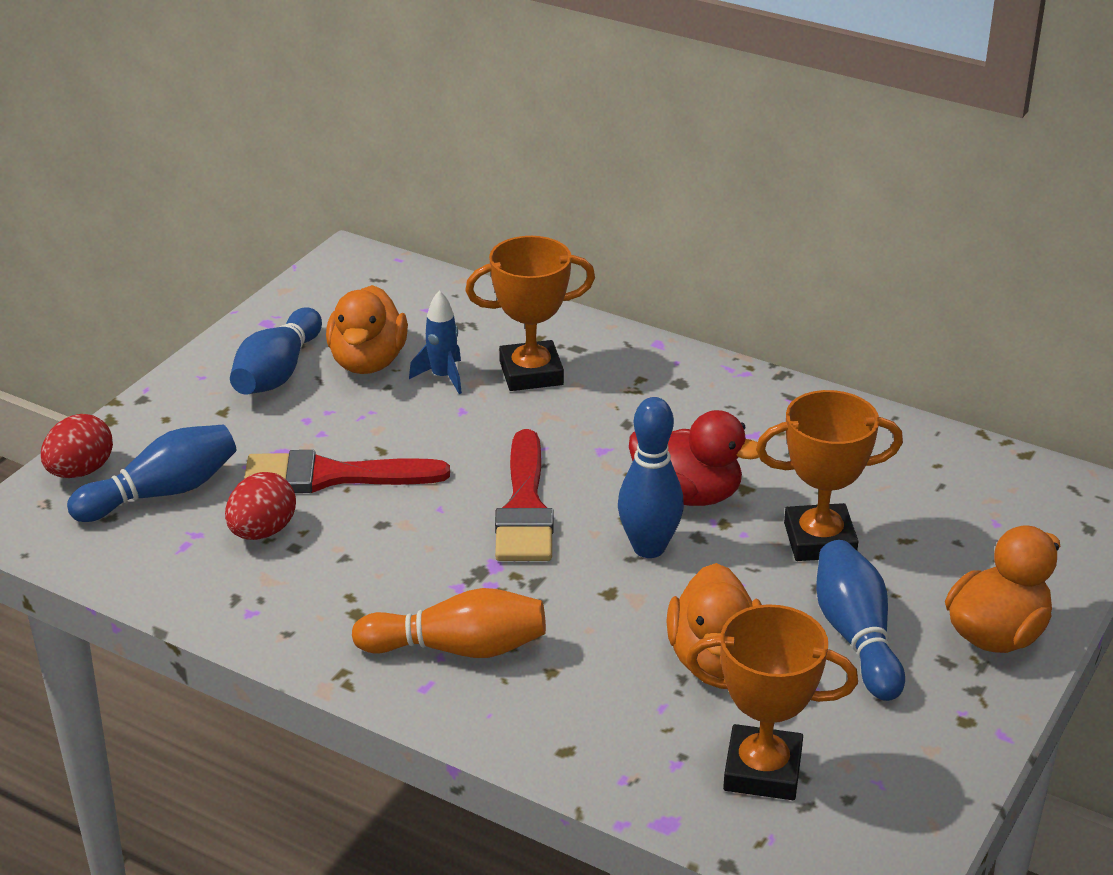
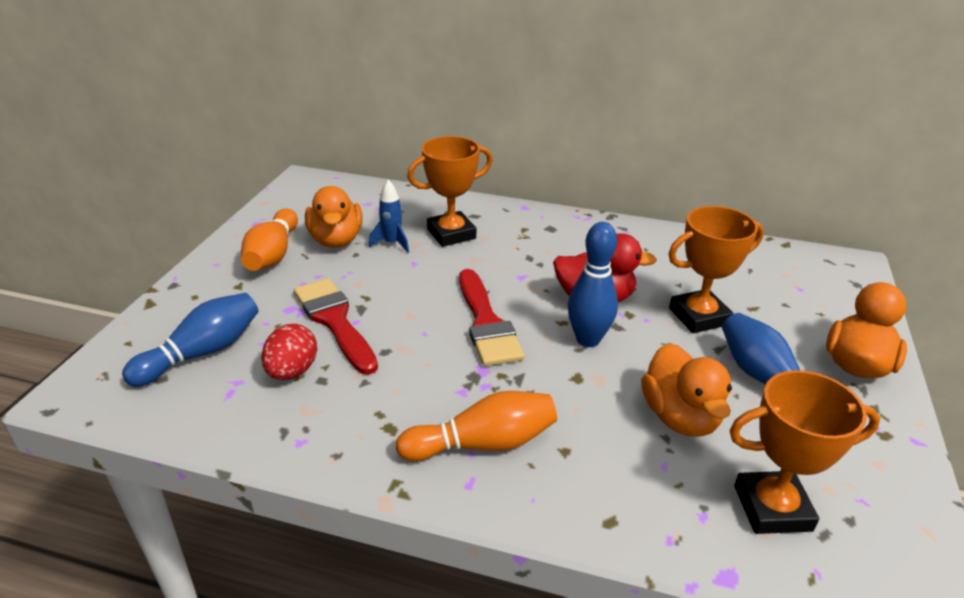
camera: 15 degrees left, 0 degrees up
red egg [41,414,113,478] -> none
blue bowling pin [230,307,322,395] -> orange bowling pin [241,208,298,271]
red brush [244,450,450,493] -> red brush turned 75 degrees clockwise [294,278,378,375]

